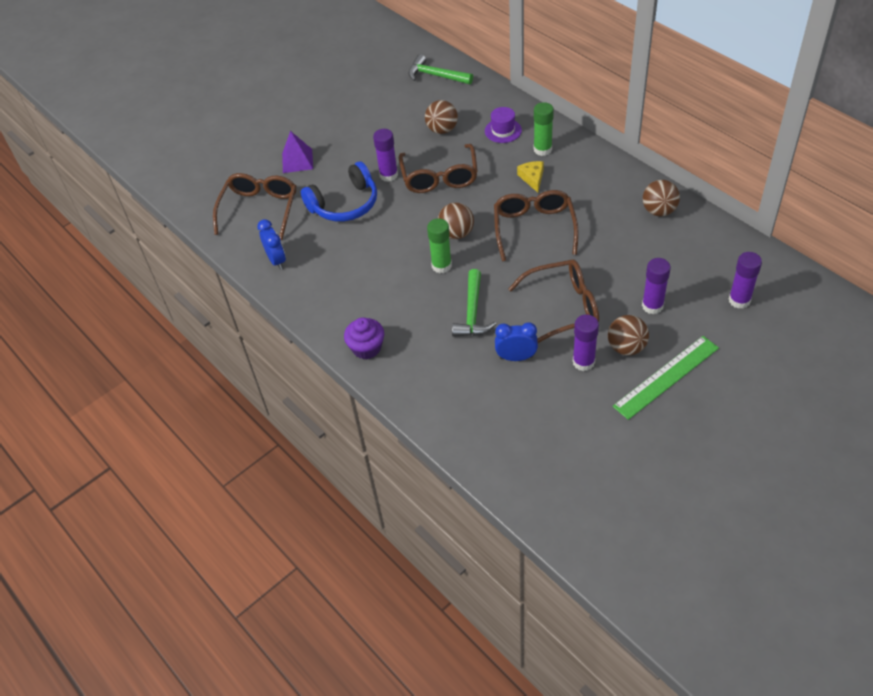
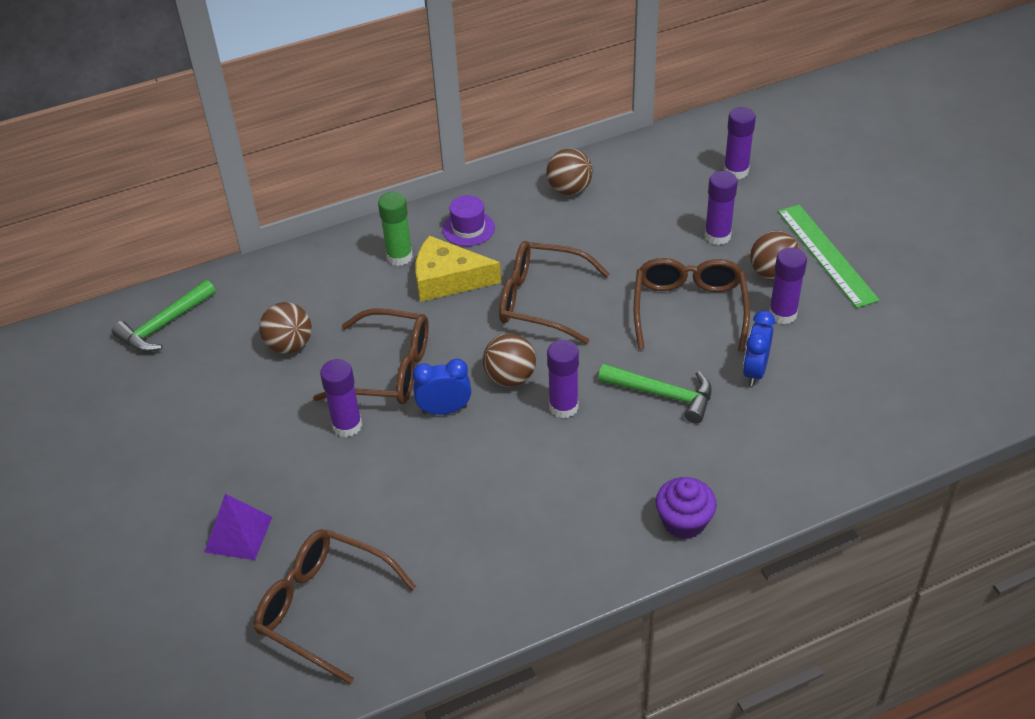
camera: 75 degrees left, 5 degrees down
blue clock [257,219,286,270] -> blue clock moved to [413,359,471,415]
blue headphones [301,162,377,222] -> none
green glue stick [427,218,452,273] -> purple glue stick [547,340,579,418]
purple hat [485,107,522,143] -> purple hat moved to [442,195,495,246]
yellow cheese [517,161,544,192] -> yellow cheese [415,236,501,302], size x1.74

